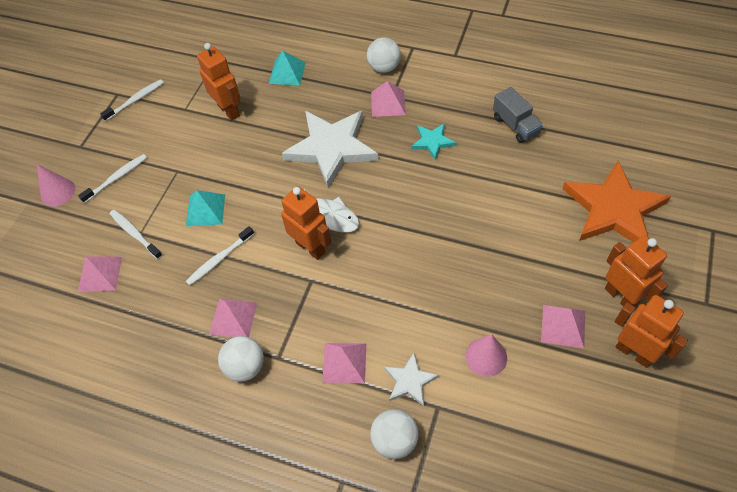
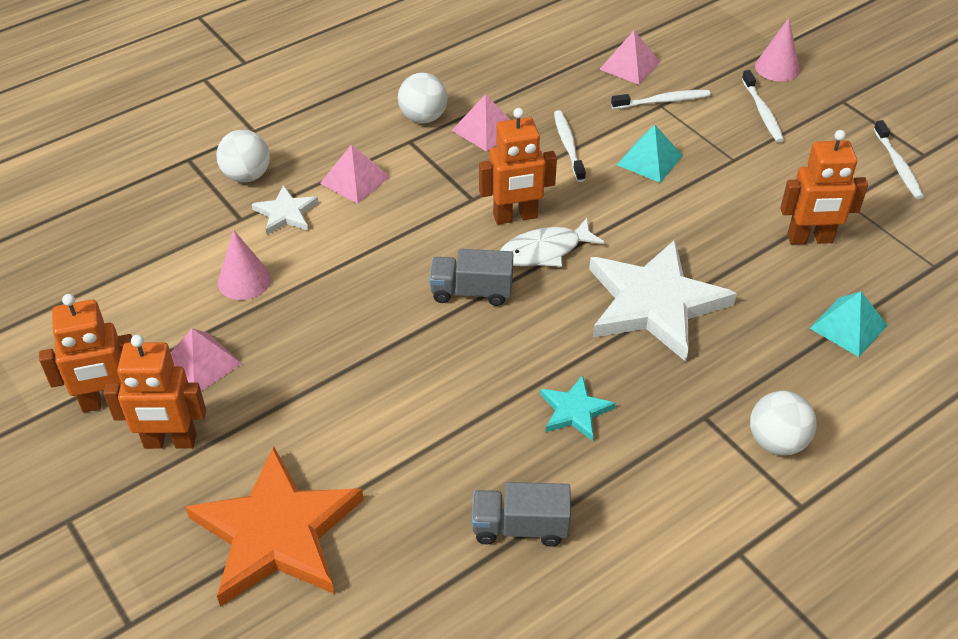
camera: 120 degrees right, 10 degrees down
pink pyramid [371,81,406,117] -> none
none -> grey truck [429,249,513,306]

